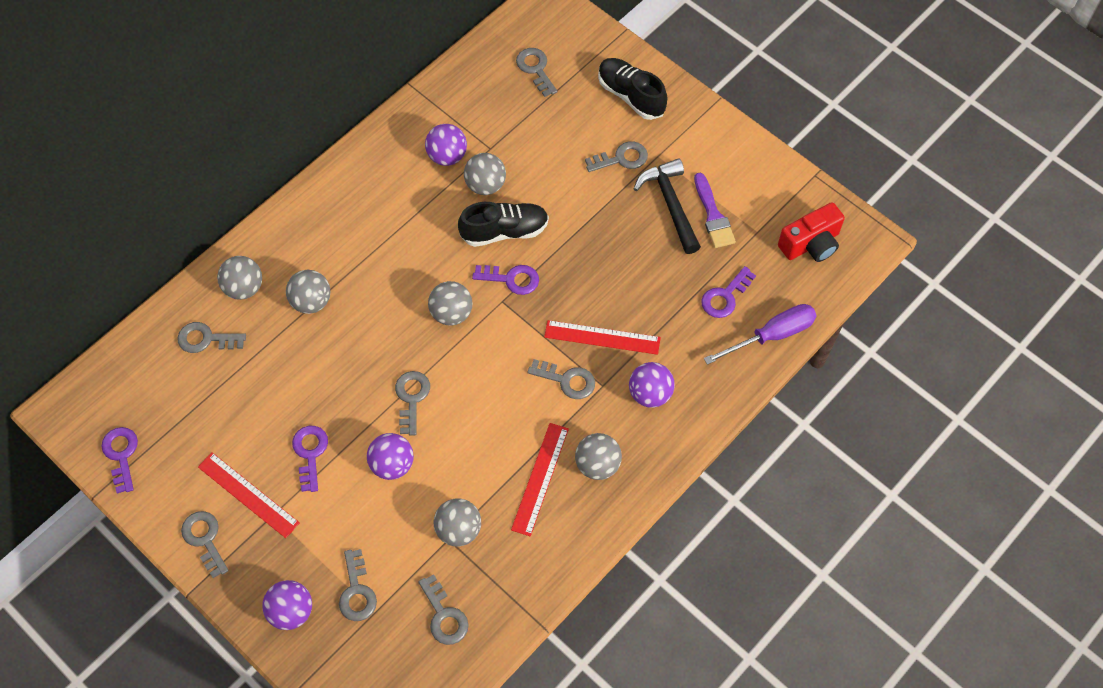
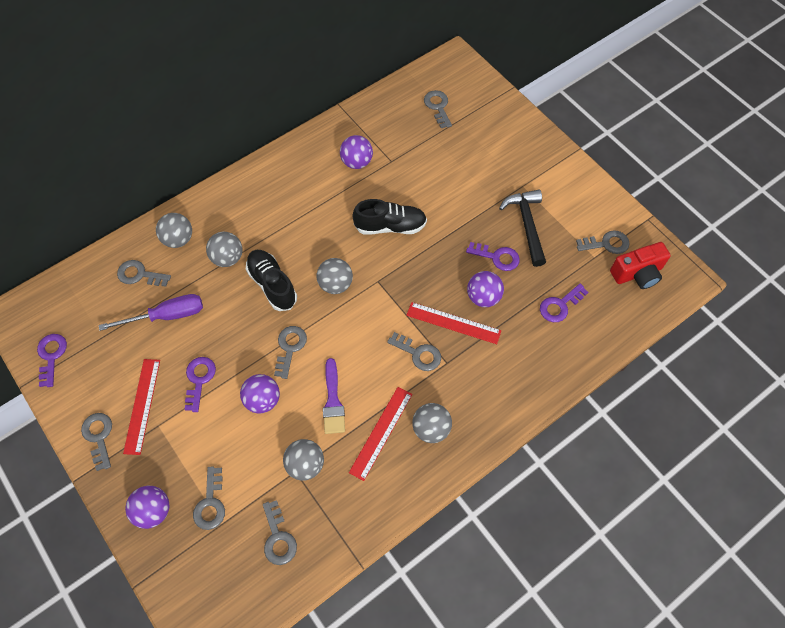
camera: 10 degrees right, 0 degrees up
red ruler [198,452,300,538] -> red ruler turned 45 degrees clockwise [123,359,160,455]
grey ball [464,153,506,195] -> none
purple key [472,265,539,295] -> purple key moved to [466,242,520,271]
grey key [585,141,648,172] -> grey key moved to [576,230,630,254]
black shoe [598,58,667,120] -> black shoe moved to [246,250,297,311]
purple ball [629,362,675,408] -> purple ball moved to [467,271,504,307]
purple brush [694,173,736,248] -> purple brush moved to [323,358,345,434]
purple screwdriver [704,304,817,365] -> purple screwdriver moved to [99,294,203,331]

